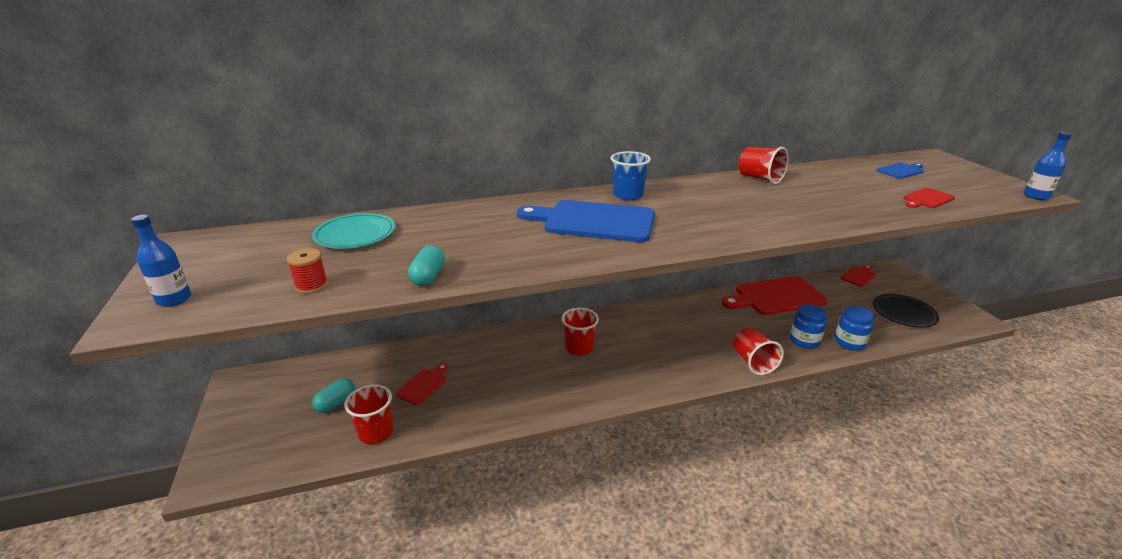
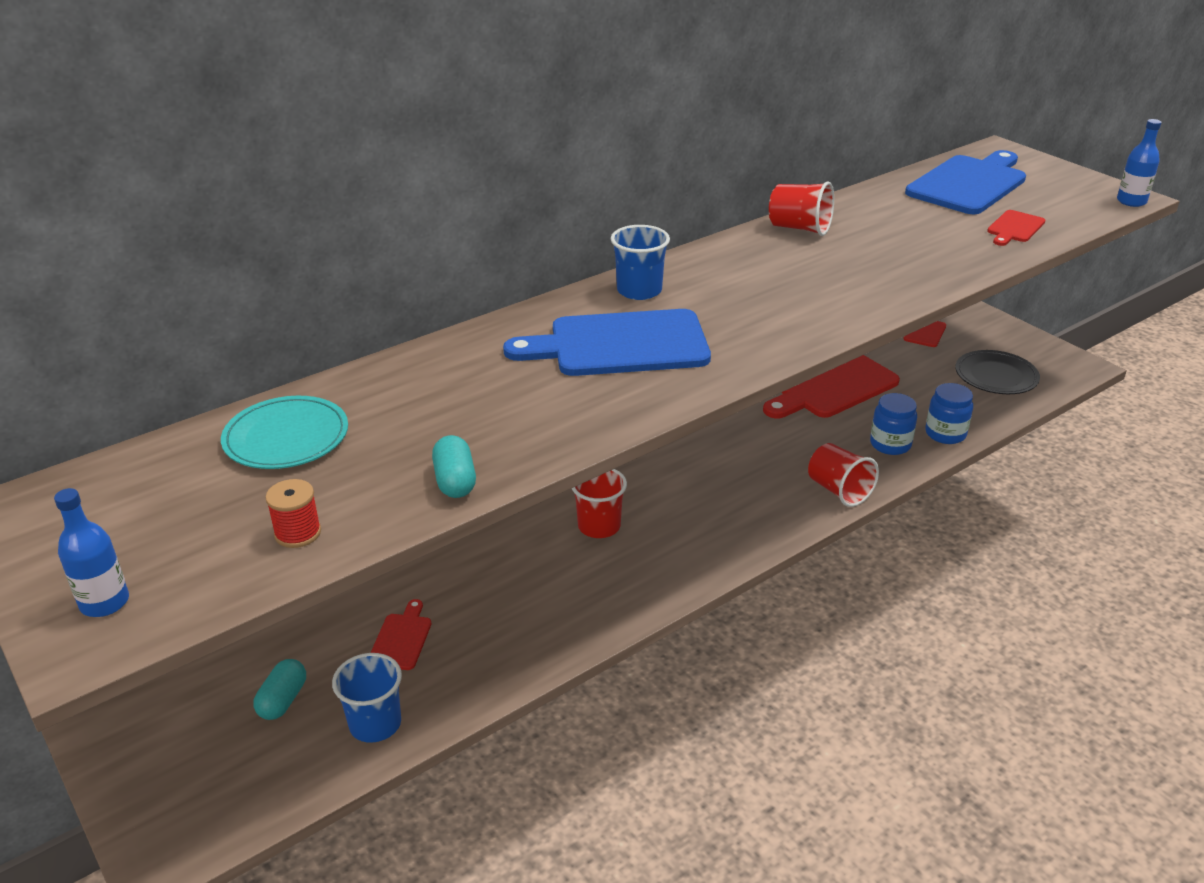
camera: 20 degrees left, 5 degrees up
red cup [344,384,393,444] -> blue cup [332,653,402,743]
blue cutting board [877,163,924,179] -> blue cutting board [905,150,1026,214], size x2.12

